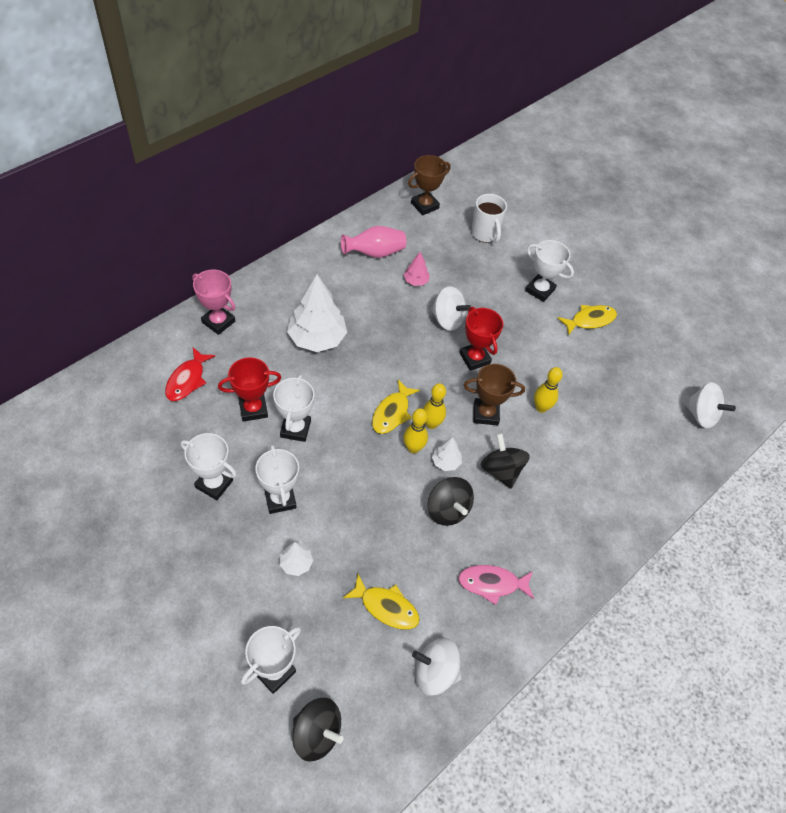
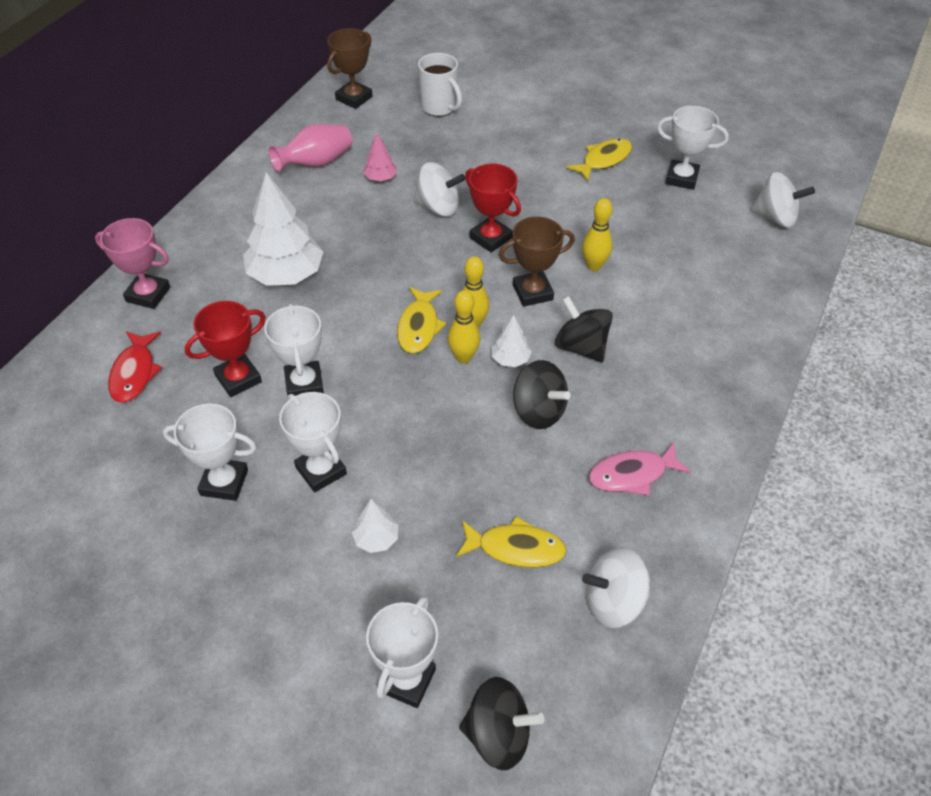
camera: 15 degrees left, 5 degrees down
white trophy [525,240,574,302] -> white trophy moved to [657,106,729,190]

